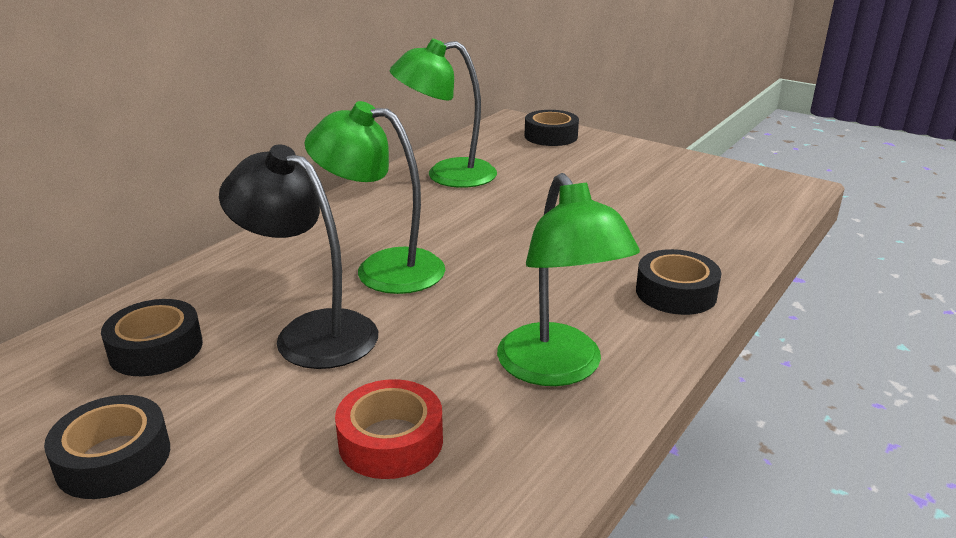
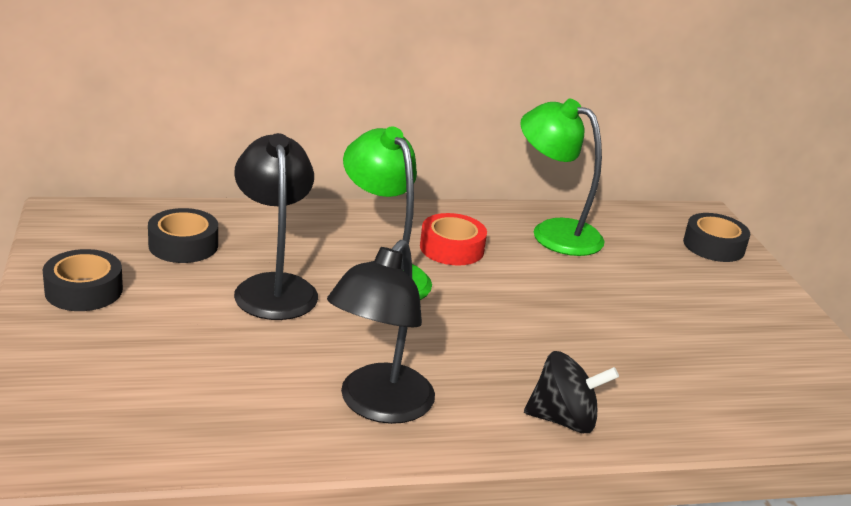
camera: 40 degrees right, 0 degrees up
red tape [335,379,443,479] -> red tape moved to [420,213,487,266]
green lamp [497,173,640,386] -> black lamp [327,240,435,424]
black tape [636,249,722,315] -> black spinning top [524,351,619,433]

